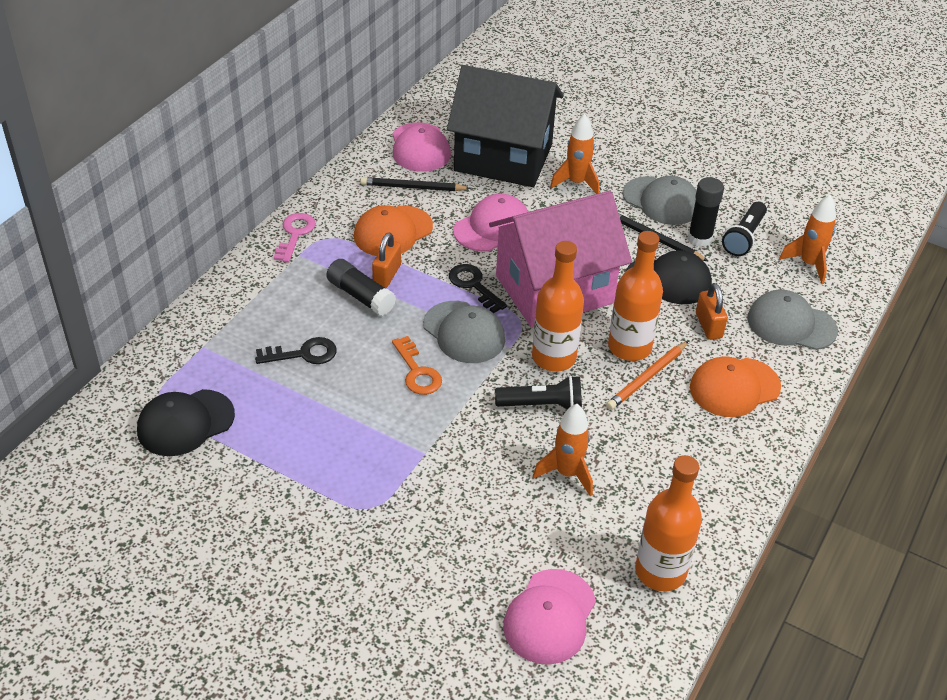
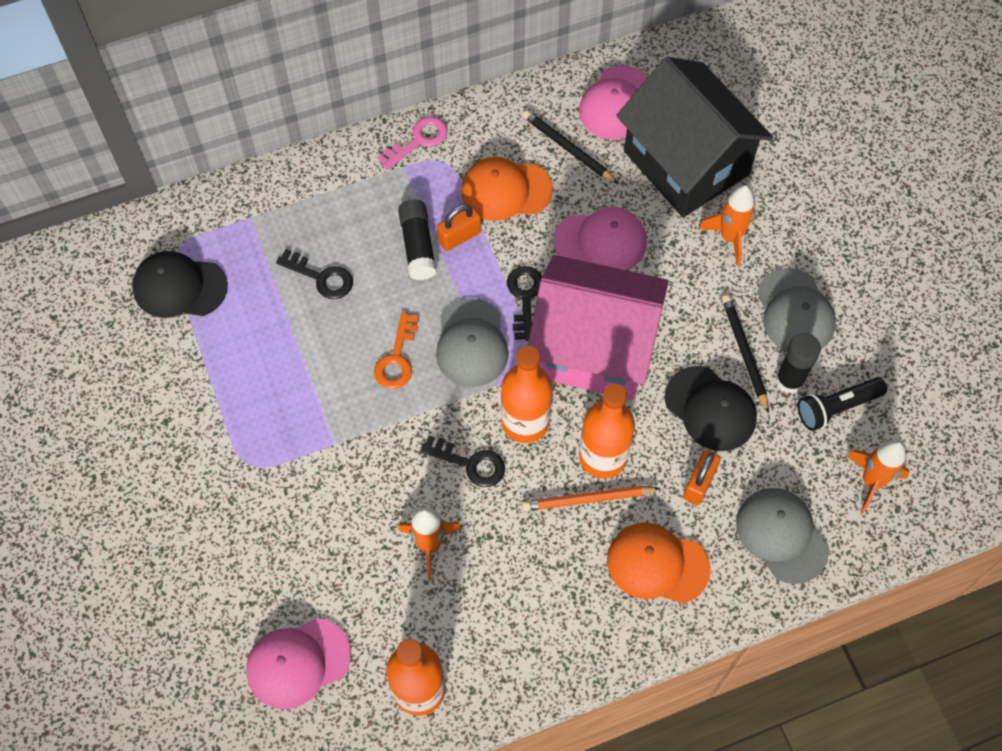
camera: 40 degrees right, 20 degrees up
black flashlight [495,375,582,409] -> black key [420,435,505,487]

